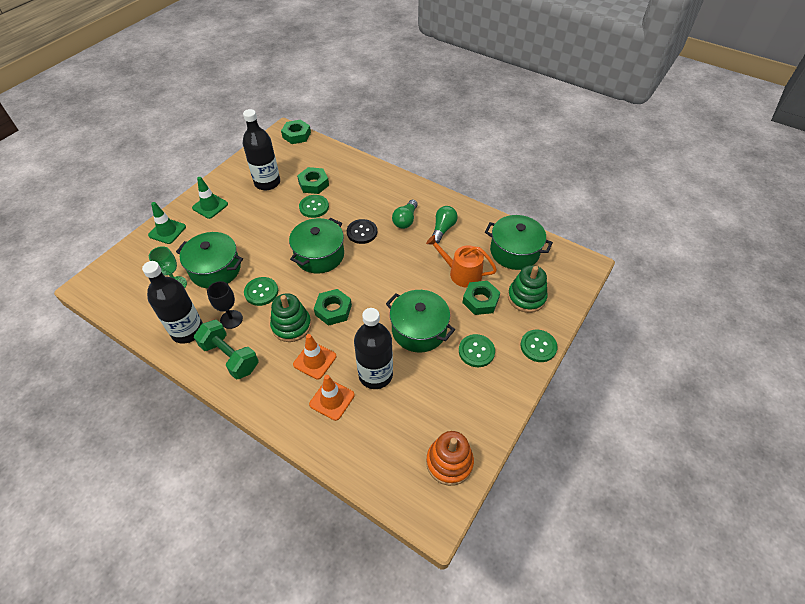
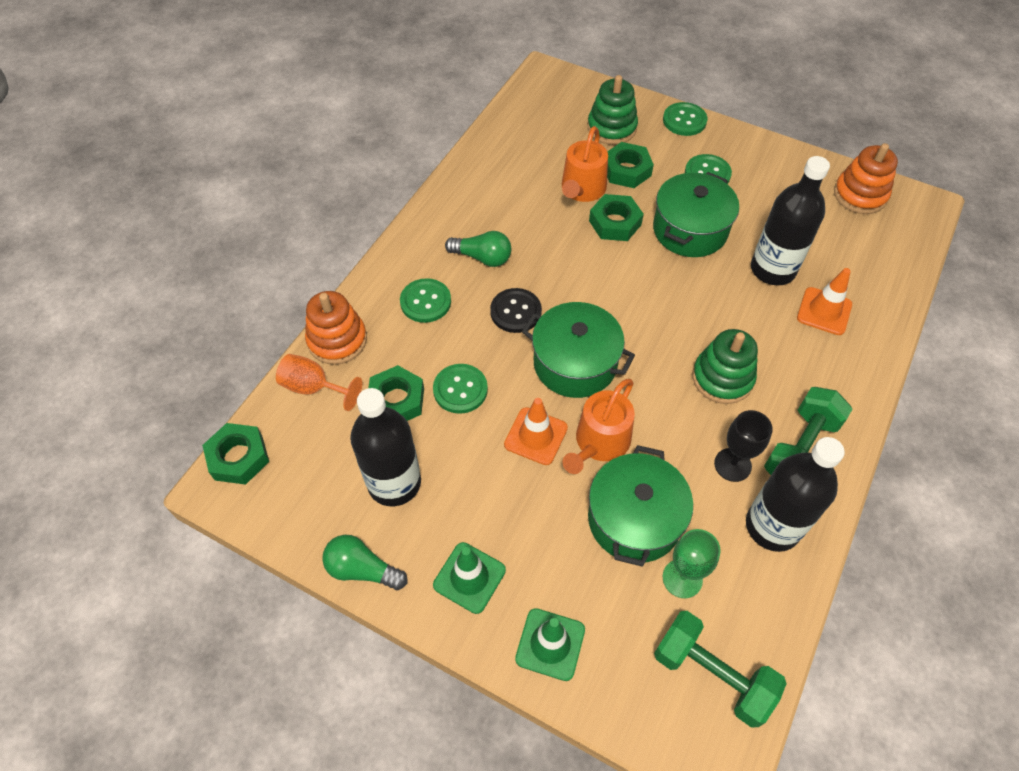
camera: 95 degrees left, 5 degrees up
green button [244,277,278,306] -> green button moved to [400,278,451,323]
orange traffic cone [293,334,336,379] -> orange traffic cone moved to [504,398,568,465]
green nut [314,289,352,326] -> green nut moved to [589,194,644,241]
green light bulb [432,206,458,244] -> green light bulb moved to [322,535,407,590]
green pot [485,215,553,270] -> none
none -> orange goblet [276,354,362,411]
none -> orange stacking toy [305,291,367,365]
none -> orange watering can [563,379,635,474]
none -> green dumbbell [654,611,787,728]

